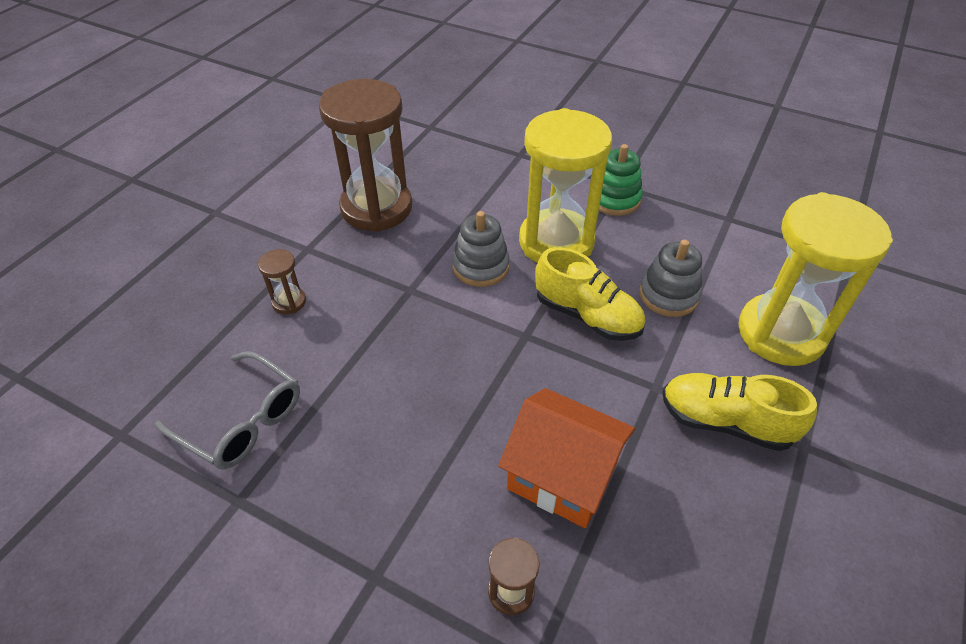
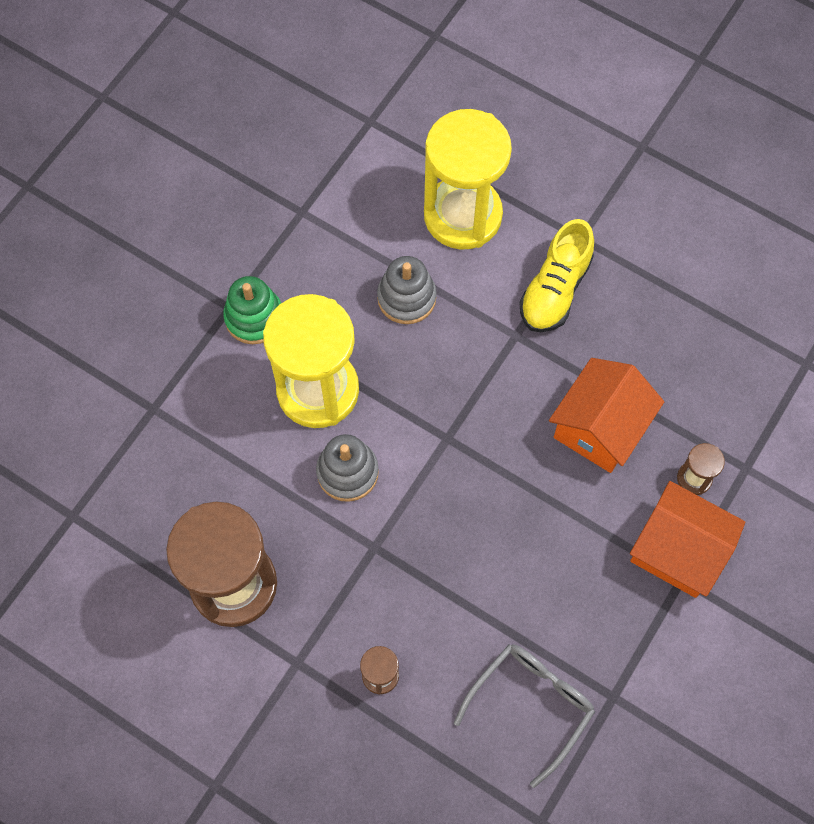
camera: 85 degrees left, 20 degrees up
yellow shoe [535,247,645,341] -> none
none -> orange house [630,481,745,598]

